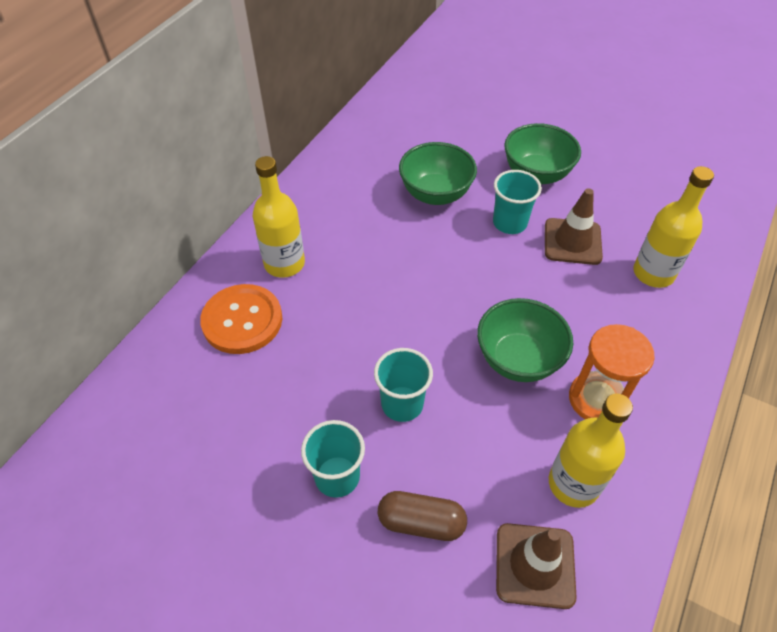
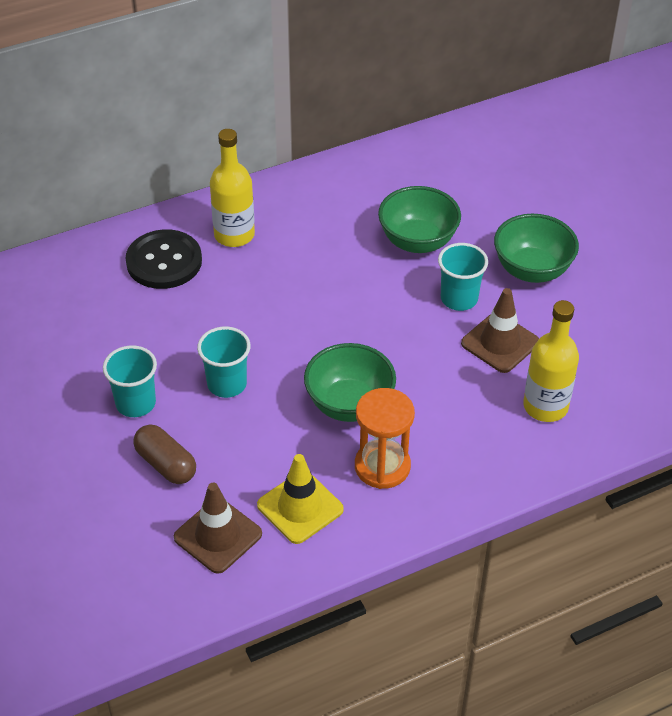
camera: 35 degrees right, 5 degrees down
orange button [200,284,282,354] -> black button [125,230,202,289]
yellow bottle [549,393,633,508] -> yellow traffic cone [257,454,344,544]

